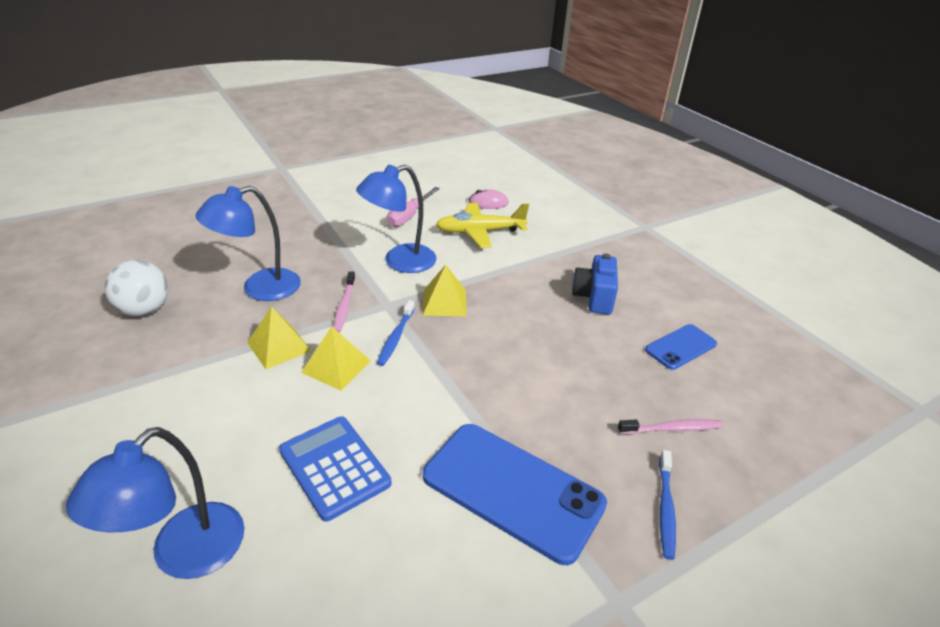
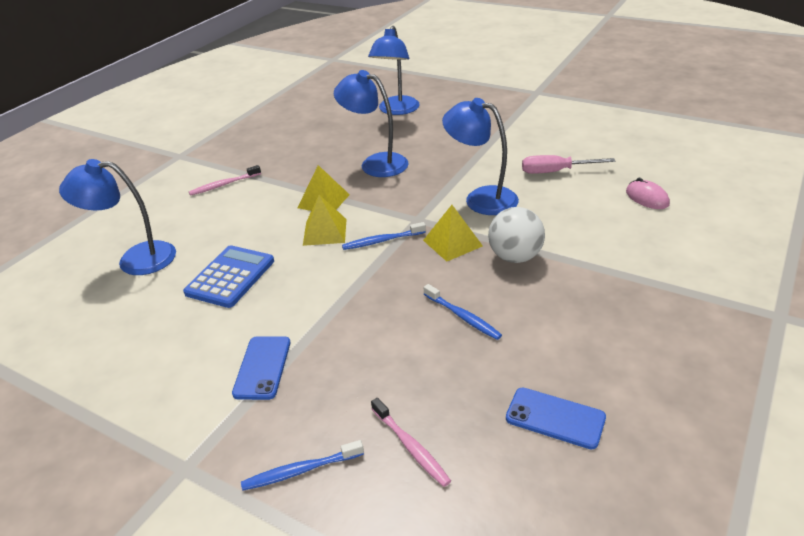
camera: 65 degrees right, 0 degrees up
white ball [104,260,168,316] -> white ball moved to [488,207,545,263]
pink toothbrush [334,271,356,332] -> pink toothbrush moved to [189,165,261,196]
blue phone [423,424,607,565] -> blue phone [232,336,290,400], size x0.54
yellow plane [436,203,529,248] -> none
blue camera [572,253,618,315] -> none
none -> blue lamp [368,26,420,115]
none -> blue toothbrush [424,284,502,340]

